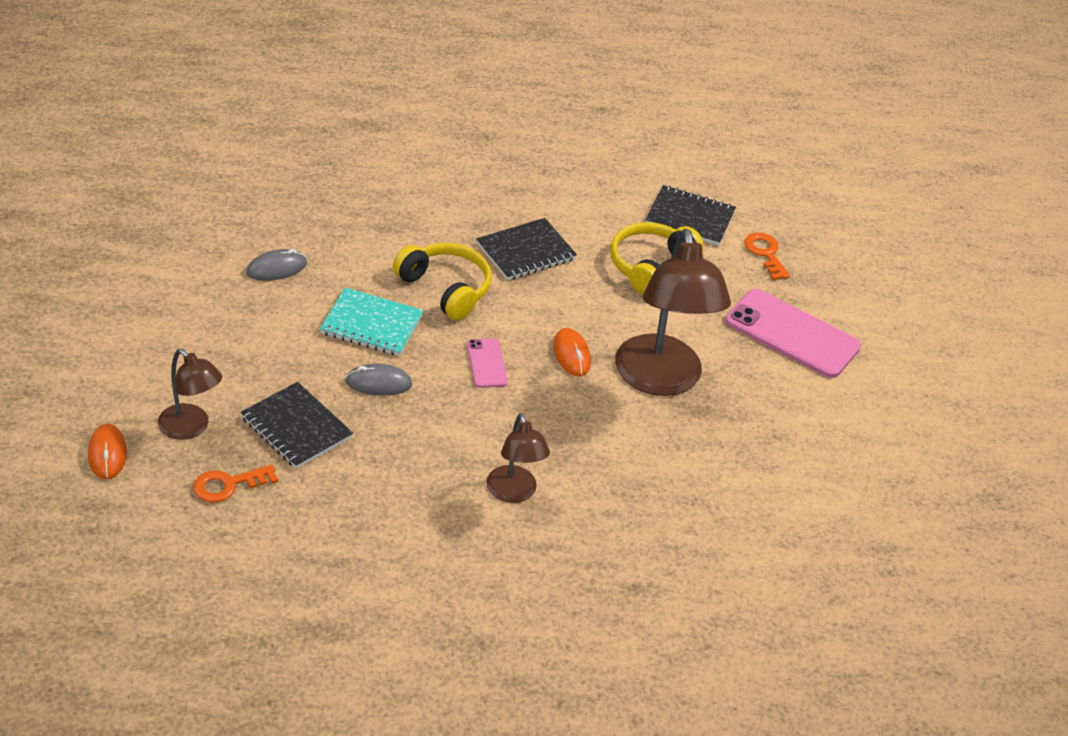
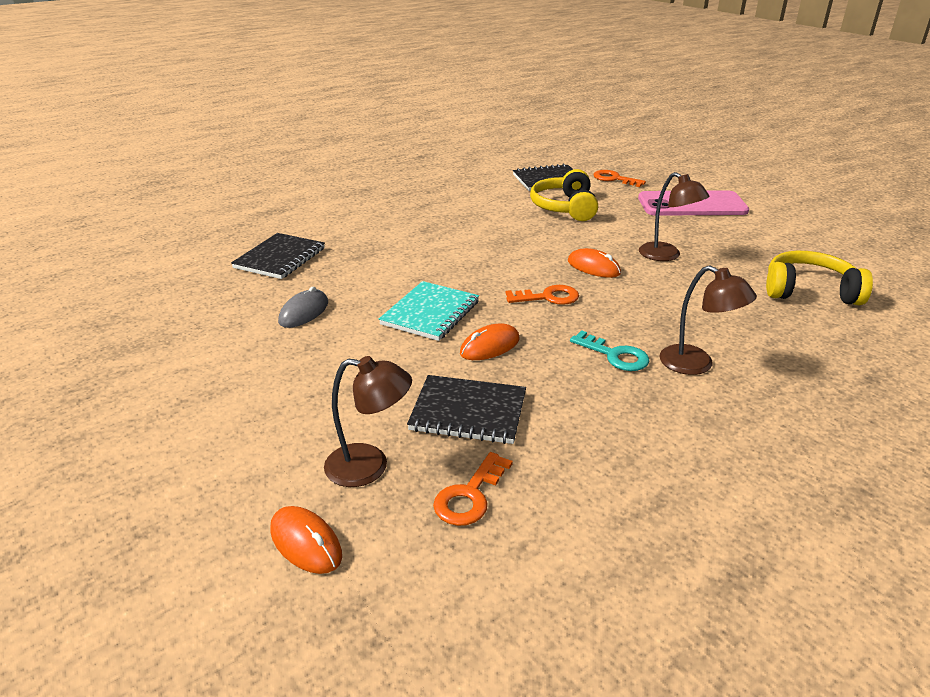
camera: 30 degrees left, 10 degrees down
turquoise notebook [320,288,424,356] -> turquoise notebook turned 45 degrees counterclockwise [379,281,479,341]
grey mouse [345,364,412,396] -> orange mouse [460,324,519,360]
yellow headphones [393,243,492,320] -> yellow headphones moved to [766,251,873,305]
pink phone [467,338,508,388] -> orange key [506,285,579,305]
black notebook [476,218,577,280] -> black notebook moved to [231,233,325,279]
brown lamp [615,228,731,396] -> brown lamp [639,172,710,261], size x0.53
none -> turquoise key [570,330,649,371]

